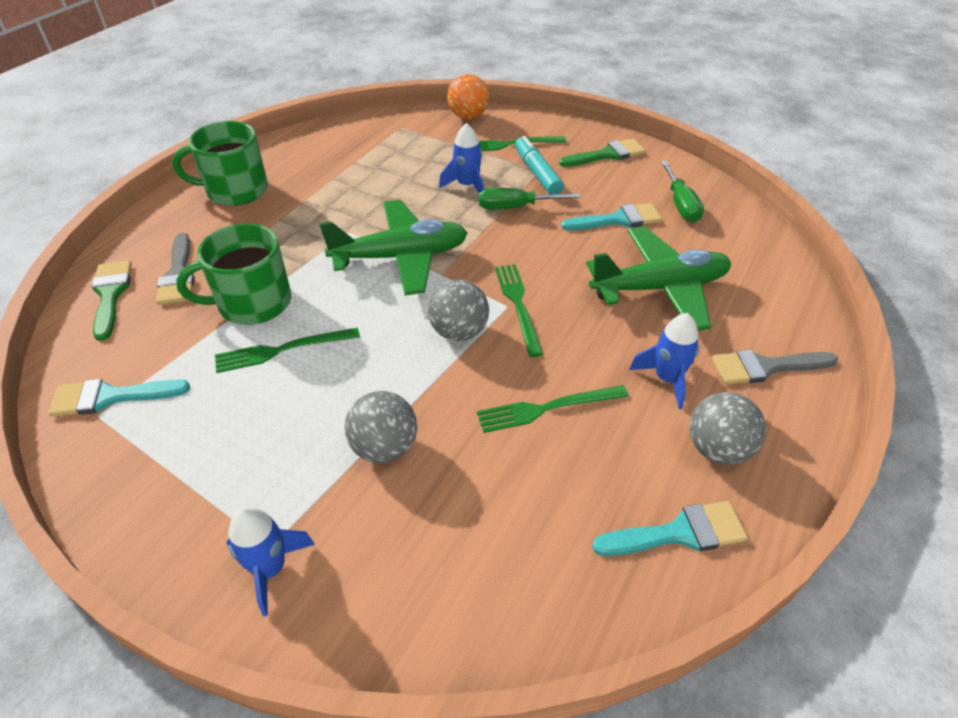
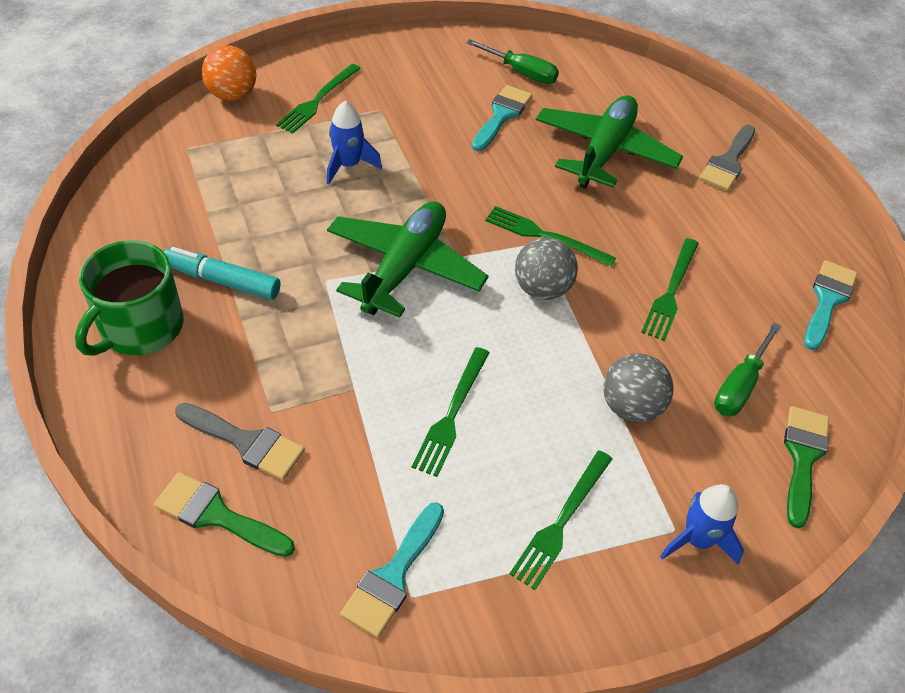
camera: 55 degrees left, 5 degrees up
green mug [176,223,291,325] -> none
green screwdriver [479,188,580,210] -> green screwdriver moved to [714,322,782,416]
turquoise marker [515,136,564,195] -> turquoise marker moved to [164,247,280,300]
green brush [559,138,646,167] -> green brush moved to [784,406,829,529]
blue rocket [629,313,699,409] -> none
grey ball [689,392,766,465] -> none
none -> green fork [510,450,612,590]

